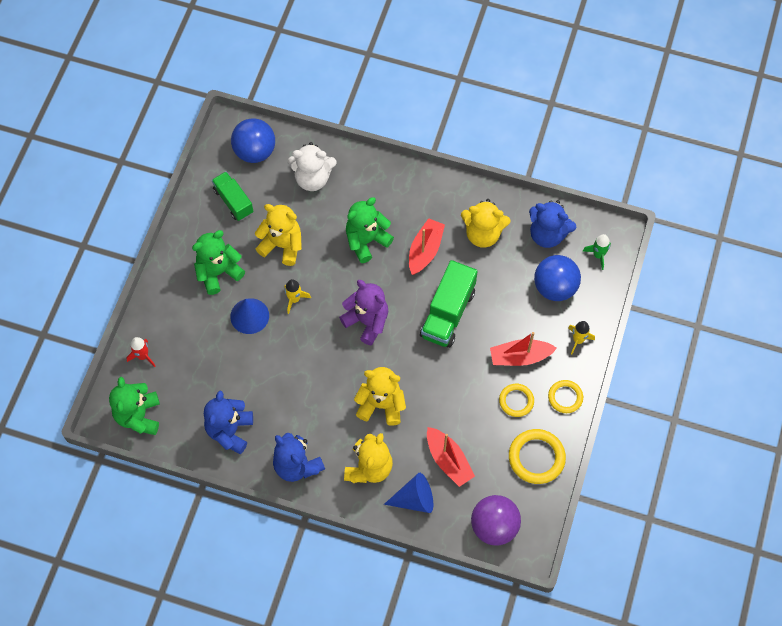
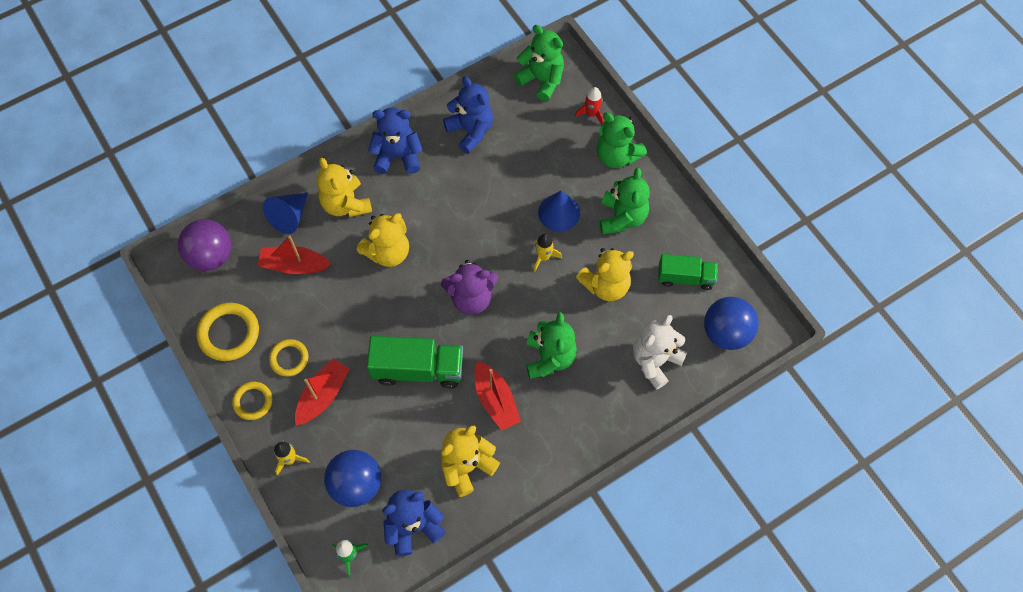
camera: 130 degrees right, 0 degrees up
green truck [420,260,478,348] -> green truck turned 120 degrees clockwise [367,336,463,389]
none -> green teddy bear [596,112,647,168]

